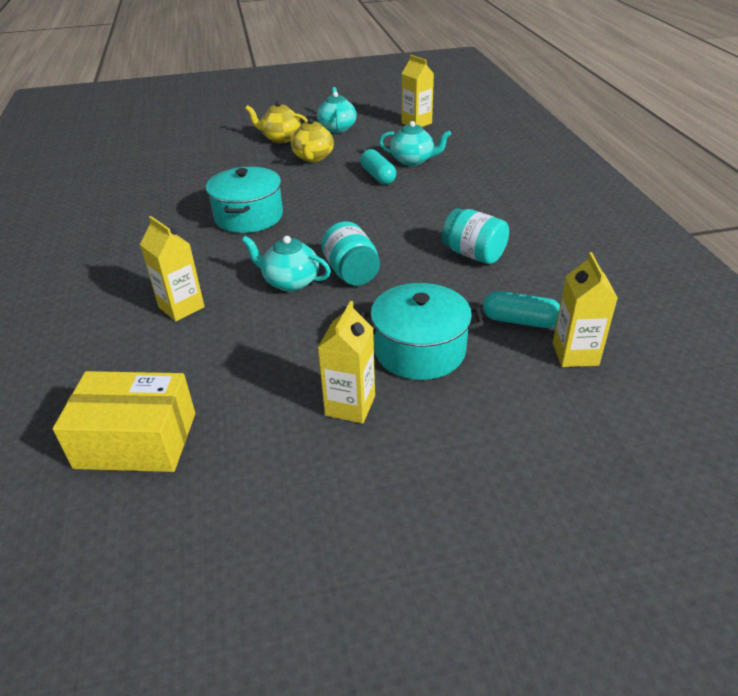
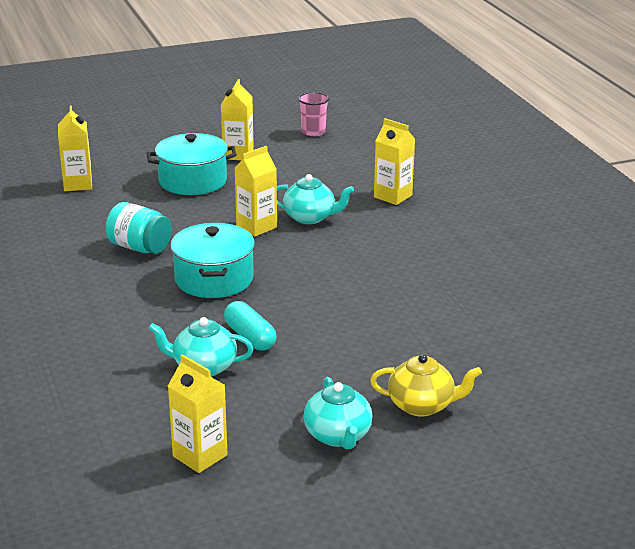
camera: 170 degrees right, 10 degrees down
yellow box [53,371,195,472] -> none
turquoise pot [206,167,283,233] -> turquoise pot moved to [170,223,255,298]
yellow teapot [291,118,334,162] -> none
turquoise jar [321,221,380,286] -> yellow carton [235,146,277,237]
turquoise capsule [483,291,560,328] -> none
none -> pink cup [298,92,329,136]

